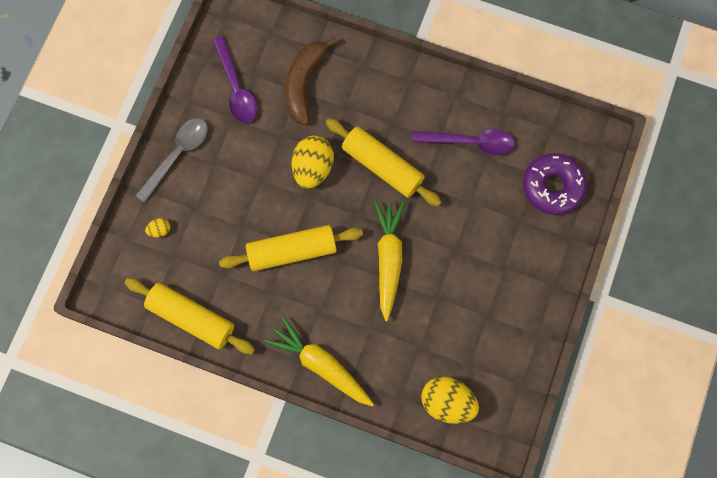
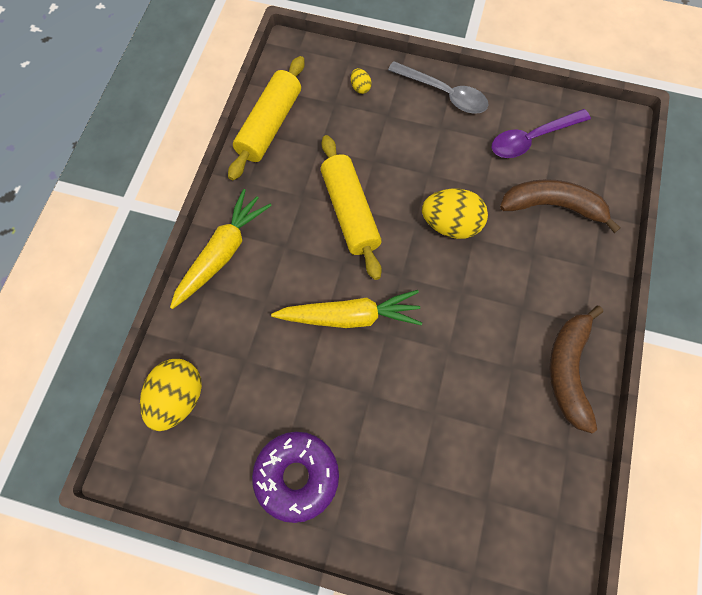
camera: 85 degrees right, 5 degrees down
yellow rolling pin [326,118,442,206] -> none
purple spoon [413,129,515,155] -> none
purple donut [523,153,587,215] -> purple donut moved to [252,432,339,523]
none -> brown banana [550,306,603,433]

